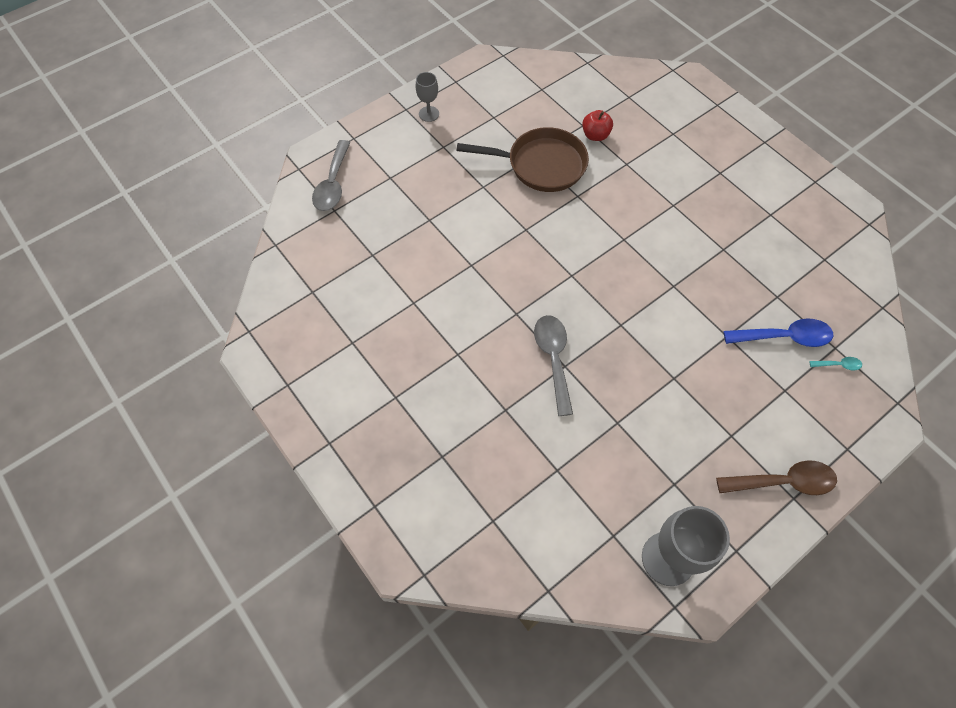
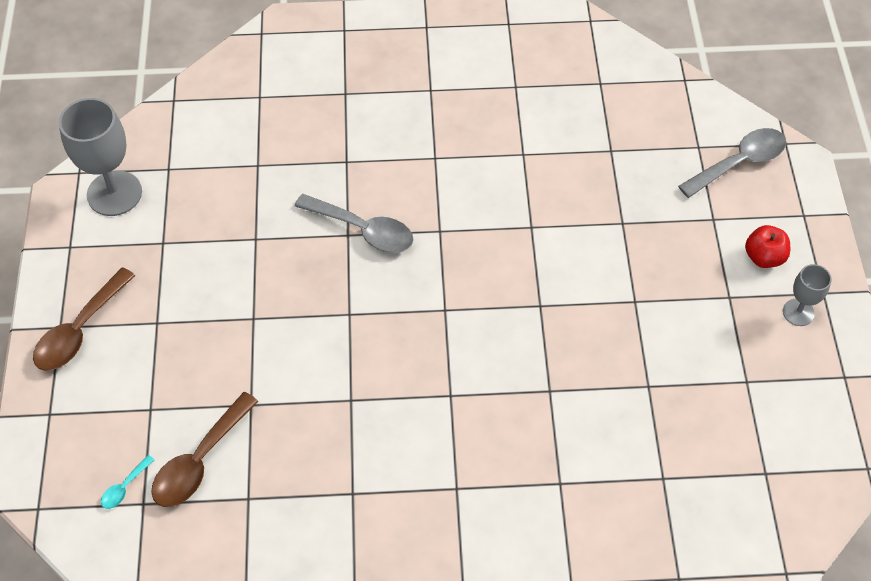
camera: 125 degrees right, 5 degrees down
grey spoon [312,140,351,211] -> grey spoon turned 105 degrees clockwise [678,128,786,198]
brown pan [457,127,589,192] -> none
red apple [582,110,613,141] -> red apple moved to [745,225,790,268]
blue spoon [724,318,833,347] -> brown spoon [151,392,258,507]

